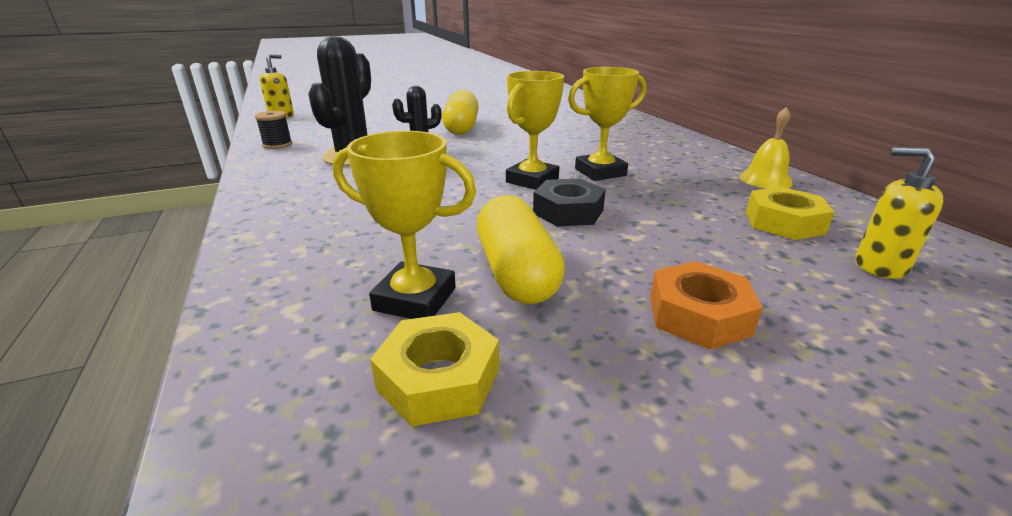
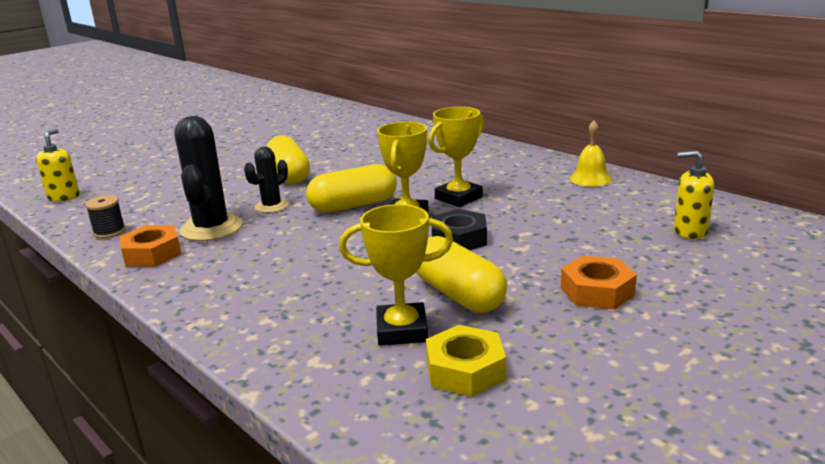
camera: 20 degrees left, 5 degrees down
yellow nut [746,187,835,240] -> none
none -> orange nut [119,225,181,267]
none -> yellow capsule [306,164,397,213]

